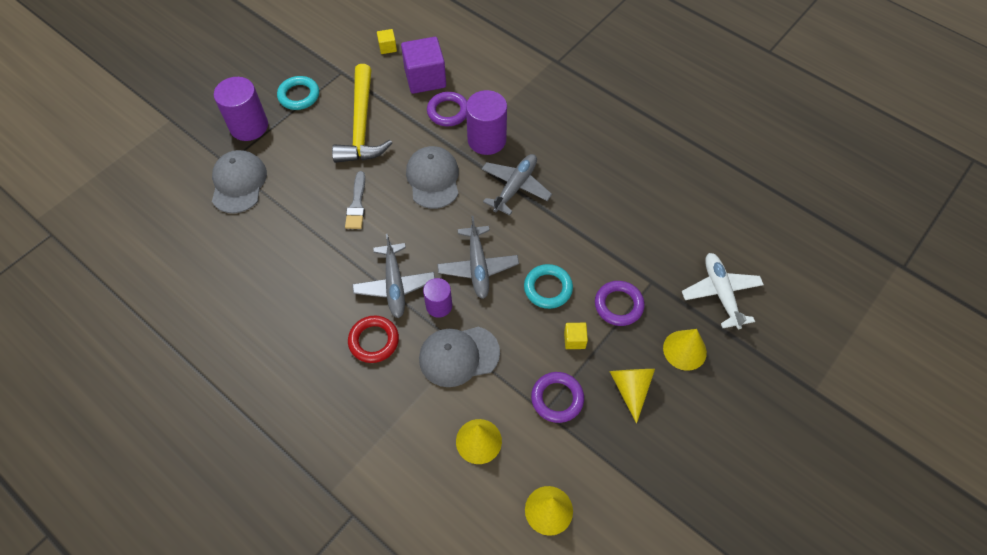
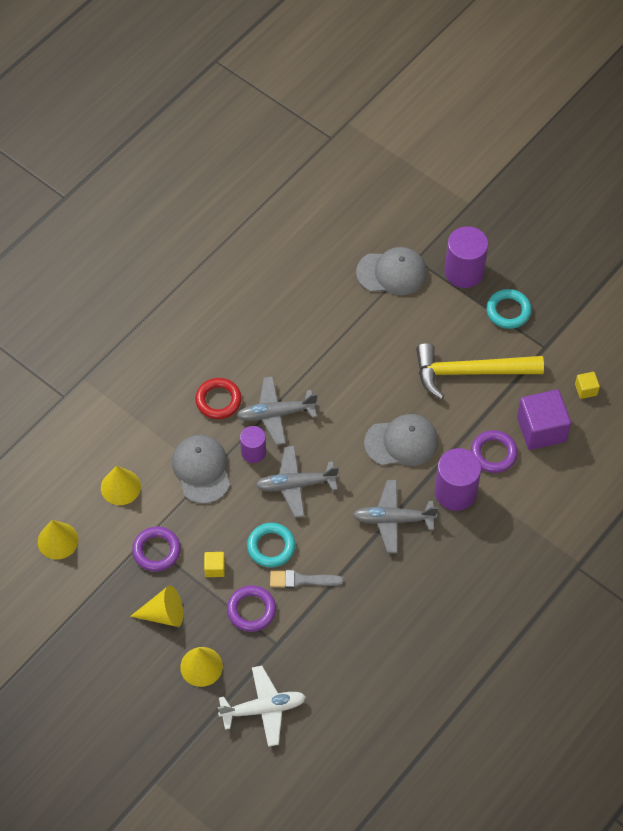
camera: 90 degrees right, 0 degrees up
grey brush [345,171,365,229] -> grey brush moved to [270,570,344,588]
grey plane [482,154,552,215] -> grey plane turned 150 degrees clockwise [353,480,438,553]

